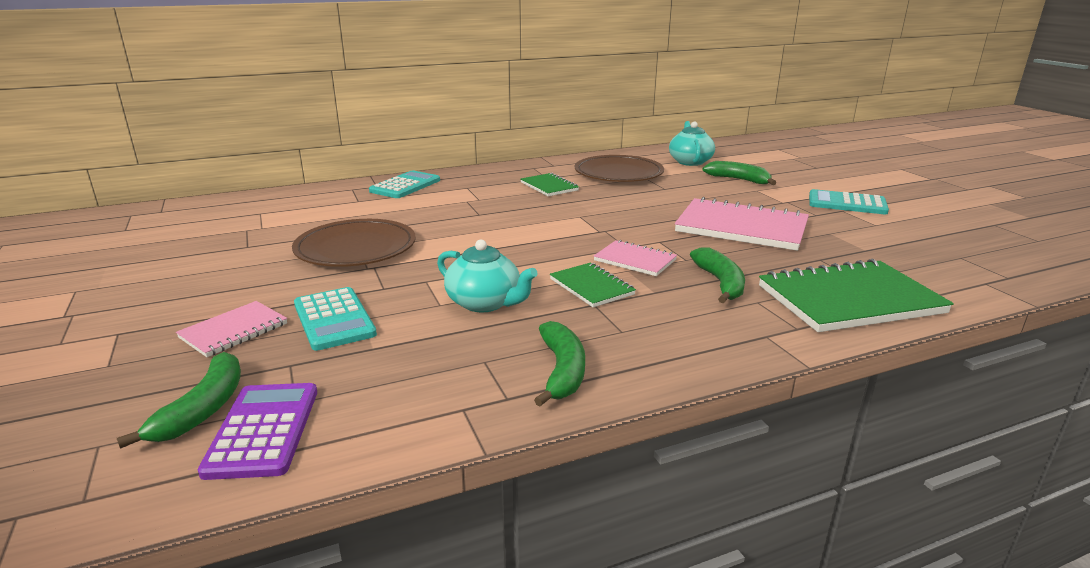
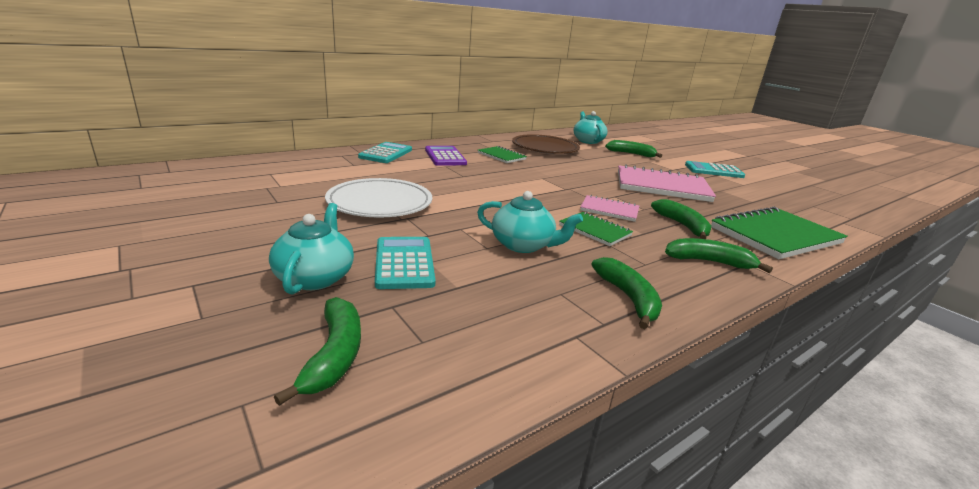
camera: 15 degrees left, 0 degrees up
pink notebook [176,301,287,357] -> turquoise teapot [269,203,354,295]
purple calculator [198,383,317,480] -> purple calculator moved to [425,146,467,166]
brown plate [292,219,416,267] -> white plate [325,178,432,218]
turquoise calculator [294,287,377,351] -> turquoise calculator turned 150 degrees counterclockwise [375,237,435,289]
none -> green banana [665,238,773,273]

